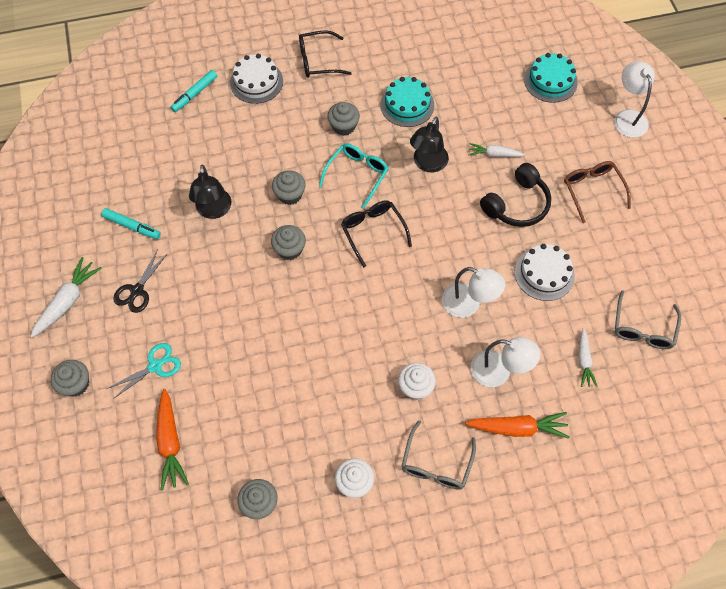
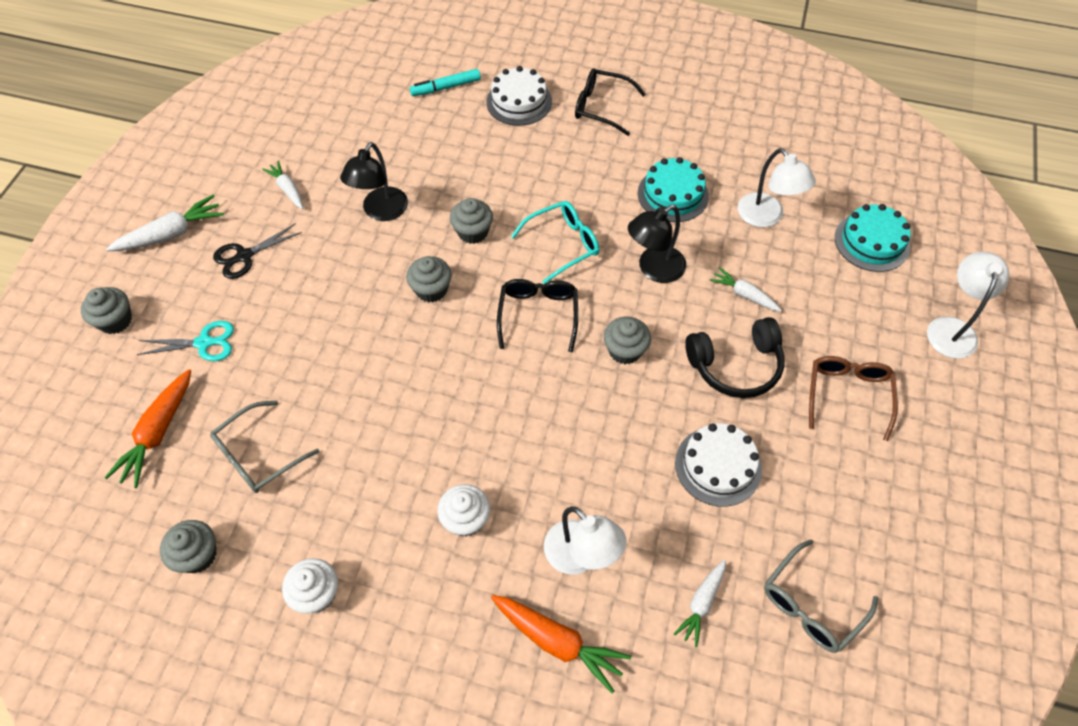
camera: 30 degrees right, 5 degrees down
turquoise marker [101,208,161,239] -> white carrot [262,161,303,209]
grey cupcake [327,102,360,136] -> grey cupcake moved to [604,316,651,364]
grey glasses [401,420,476,490] -> grey glasses moved to [210,400,319,493]
white lamp [442,267,505,318] -> white lamp moved to [738,148,816,227]

